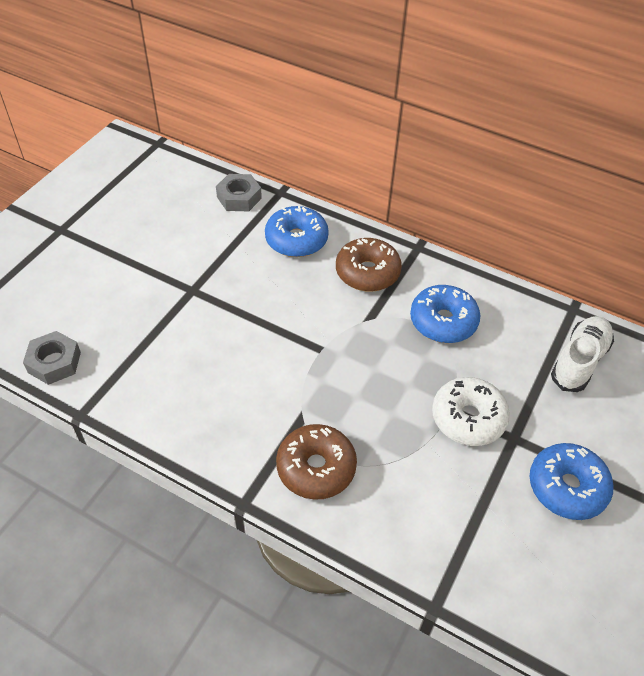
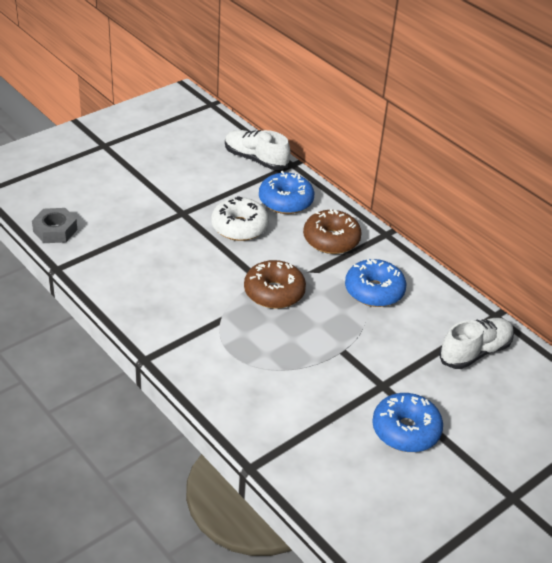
camera: 20 degrees right, 10 degrees down
grey nut [216,174,262,211] -> white shoe [225,130,290,170]
brown donut [276,424,357,500] -> brown donut moved to [244,260,306,309]
white donut [432,377,510,446] -> white donut moved to [211,196,269,241]

